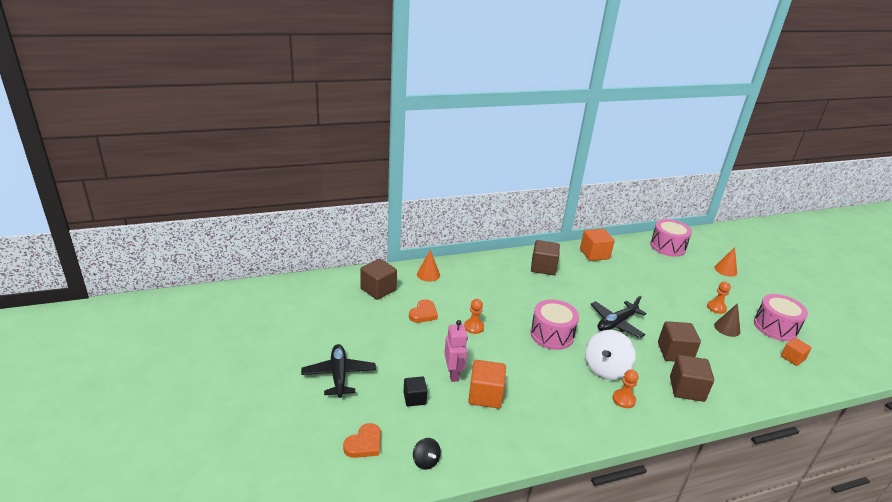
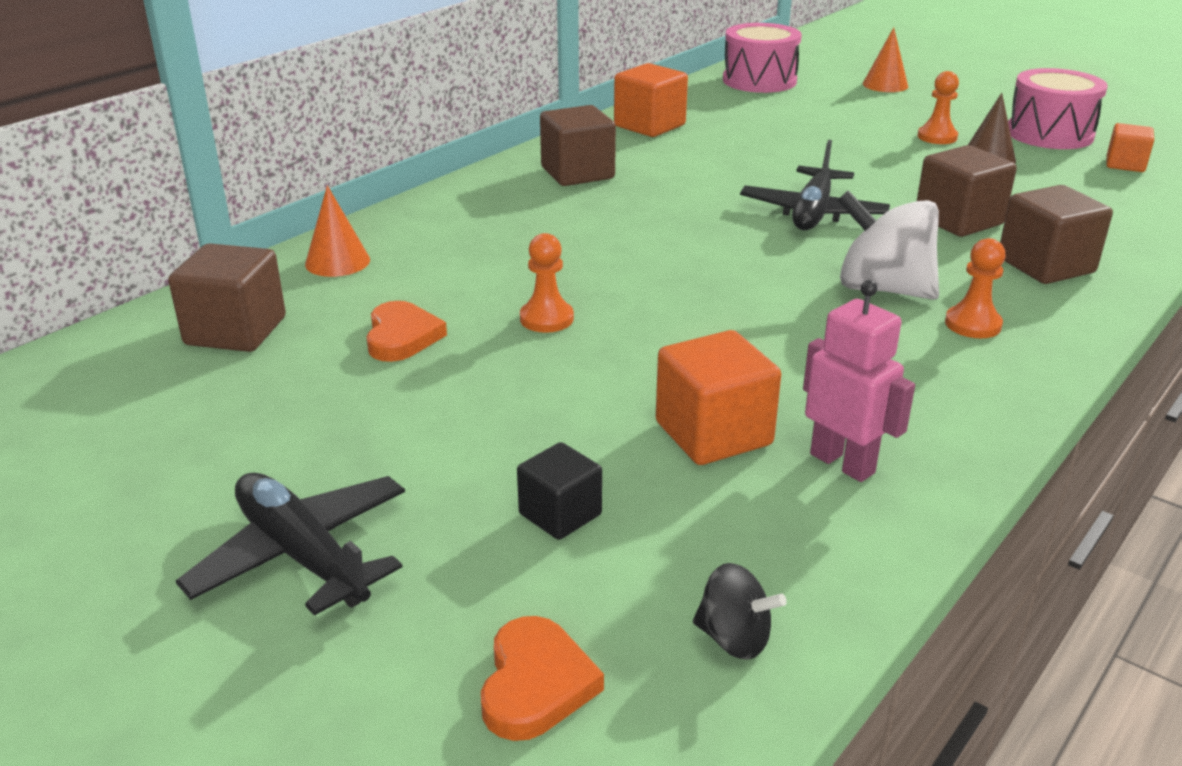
camera: 30 degrees left, 0 degrees up
pink robot [444,320,468,382] -> pink robot moved to [803,280,915,482]
pink drum [530,299,579,350] -> none
white spinning top [585,330,636,380] -> white spinning top turned 120 degrees clockwise [837,190,939,300]

